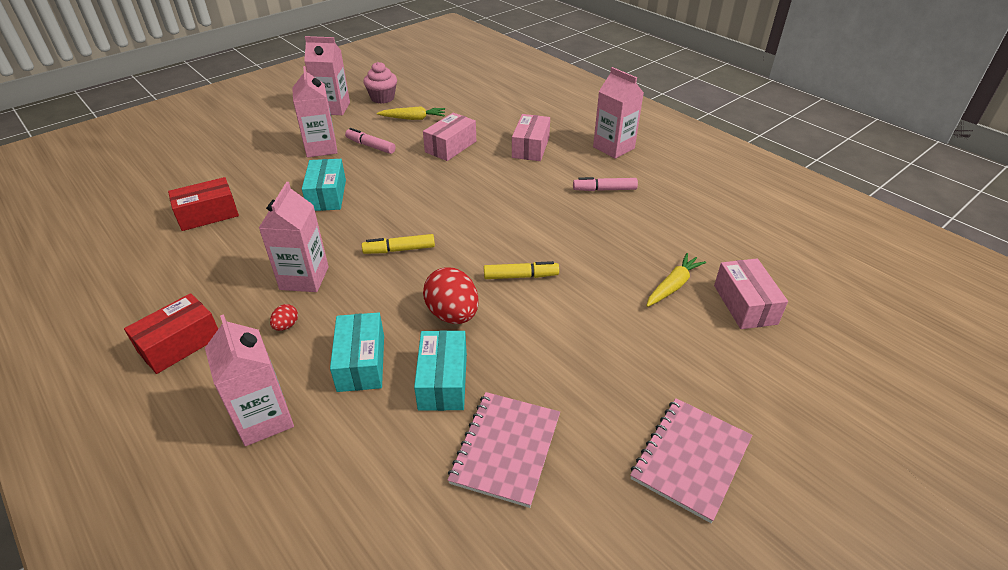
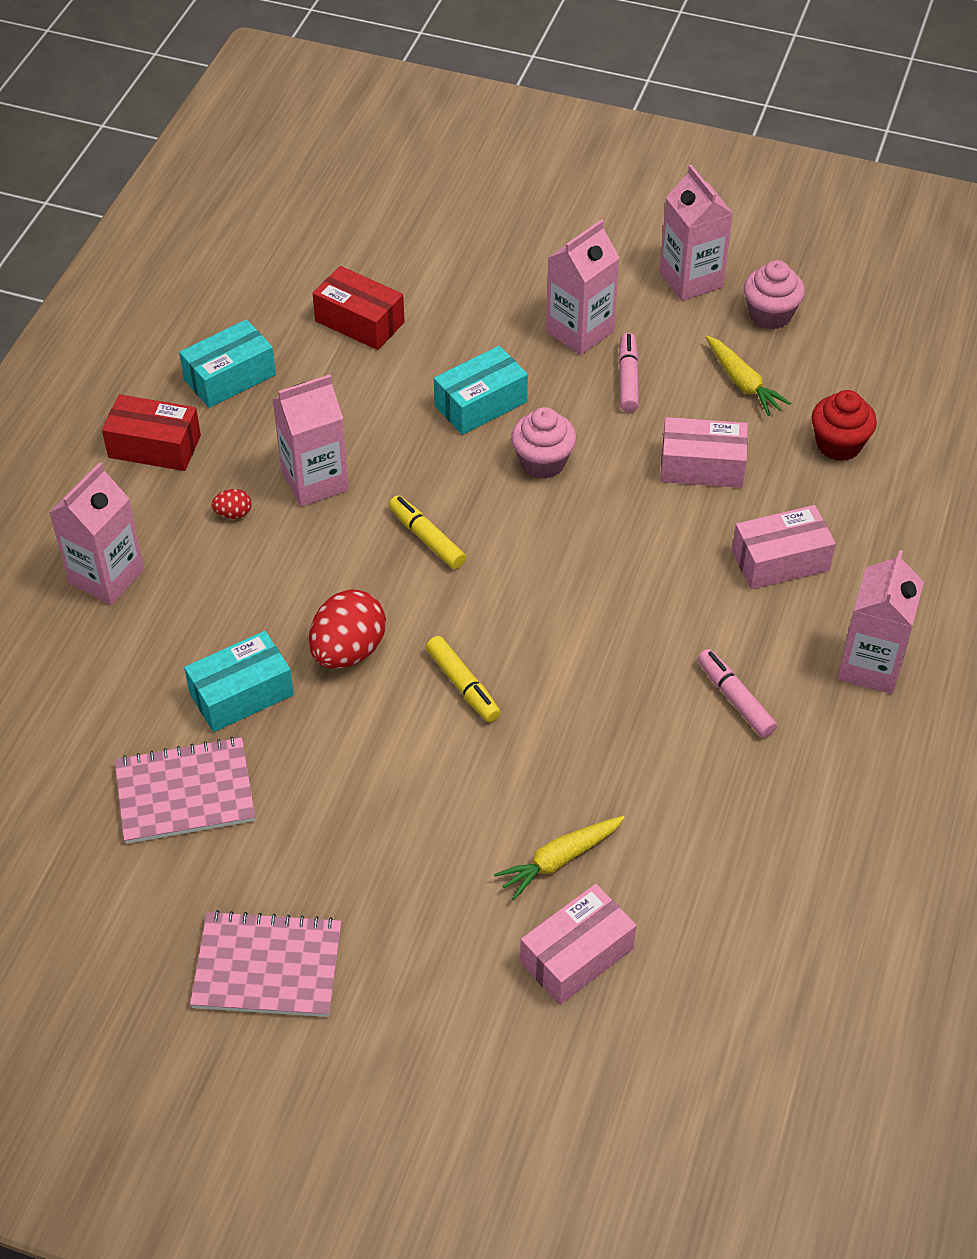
camera: 60 degrees right, 10 degrees up
turquoise box [330,313,384,392] -> turquoise box moved to [179,319,276,408]
yellow carrot [646,253,706,307] -> yellow carrot turned 135 degrees clockwise [494,816,625,900]
none -> pink cupcake [511,407,576,479]
none -> red cupcake [811,390,877,461]

